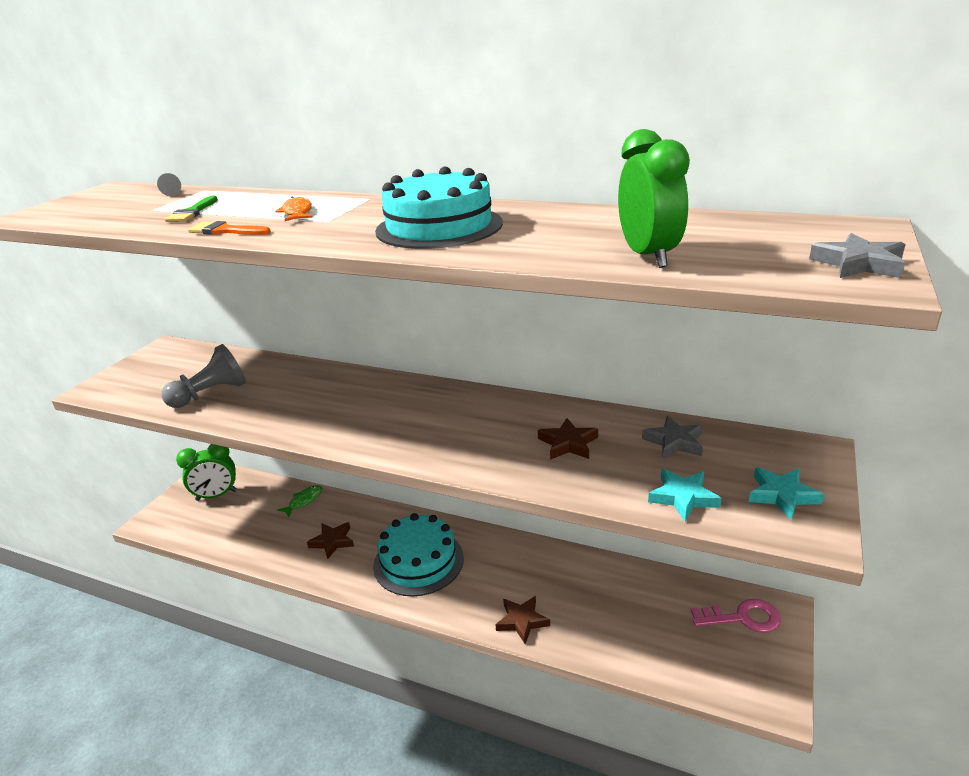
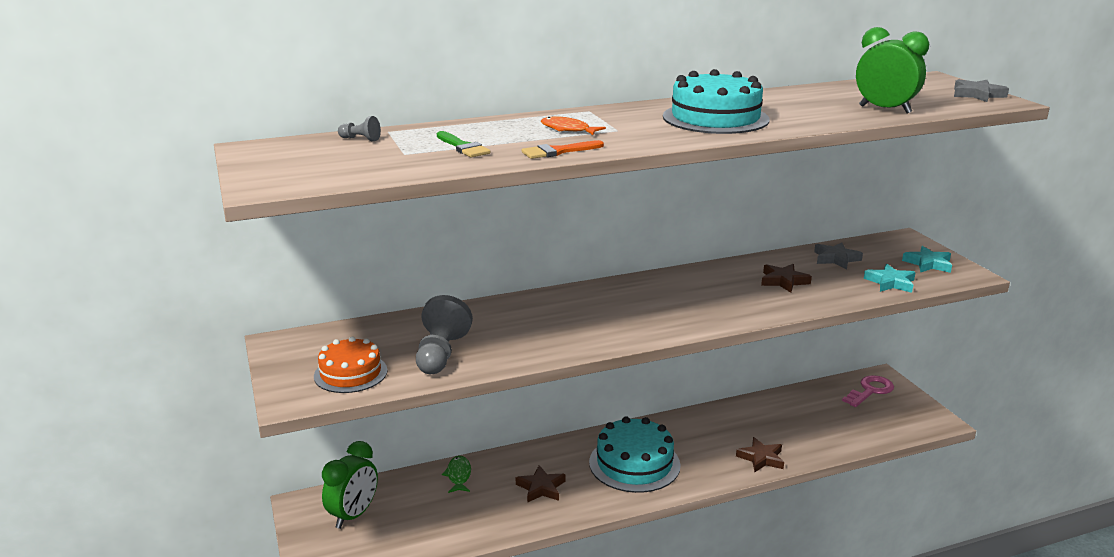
camera: 45 degrees left, 5 degrees down
none -> orange cake [314,337,388,393]

